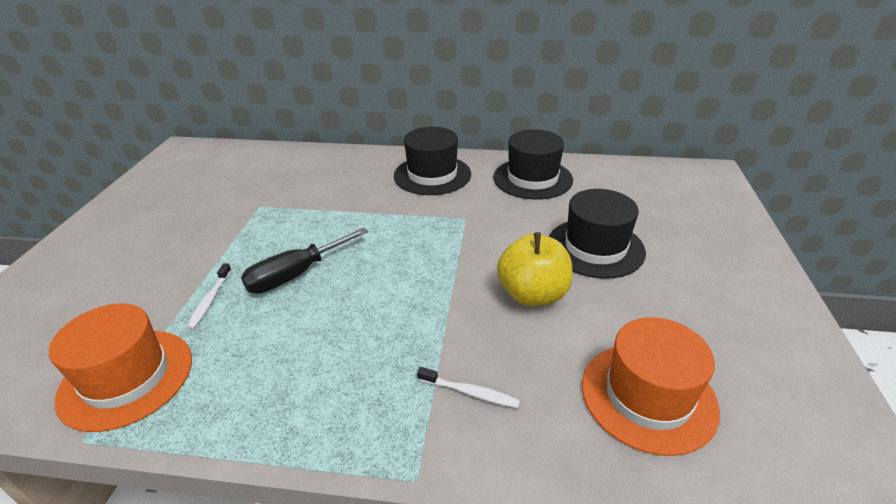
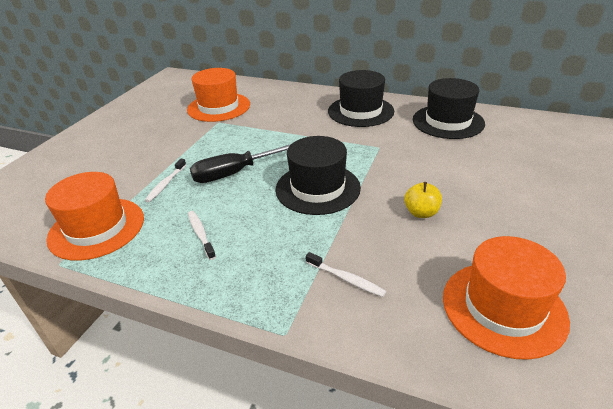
camera: 15 degrees right, 0 degrees up
yellow apple [497,232,572,307] -> yellow apple [404,182,442,218], size x0.57
black hat [549,189,646,279] -> black hat moved to [275,136,361,215]
none -> orange hat [187,68,250,122]
none -> white toothbrush [188,211,216,260]

